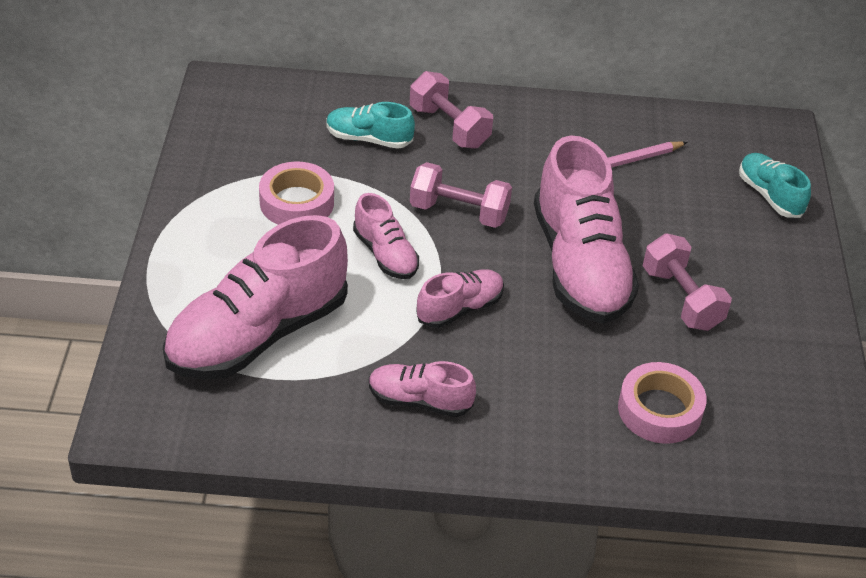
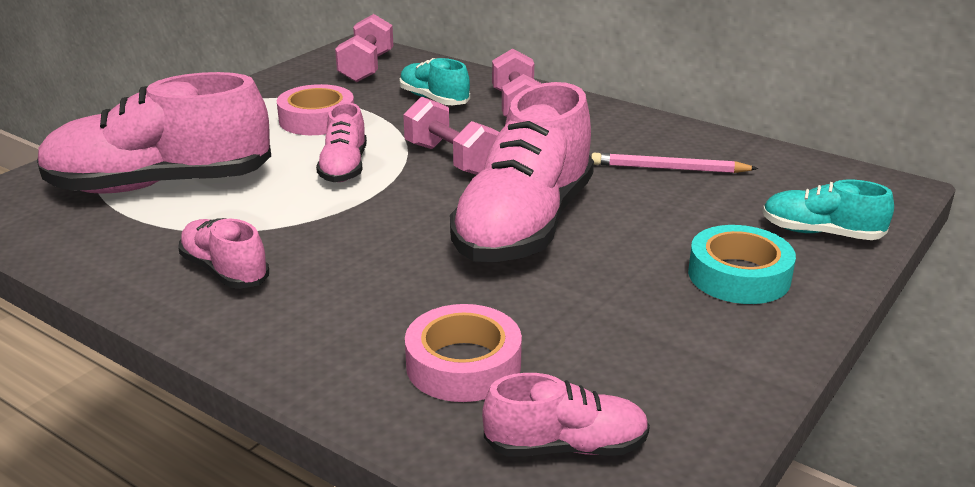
camera: 35 degrees right, 15 degrees down
pink shoe [416,269,504,328] -> pink shoe moved to [482,373,650,456]
pink dumbbell [643,234,732,331] -> pink dumbbell moved to [335,14,393,82]
turquoise shoe [739,153,811,218] -> turquoise shoe turned 75 degrees counterclockwise [762,180,894,240]
none -> turquoise tape [688,225,796,304]

